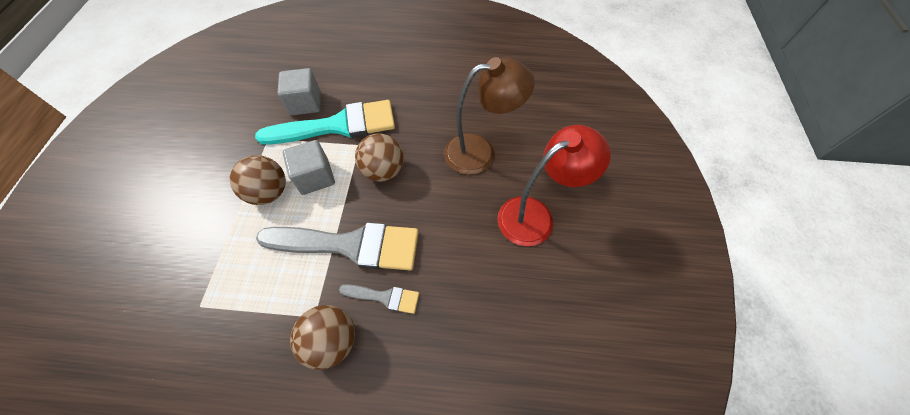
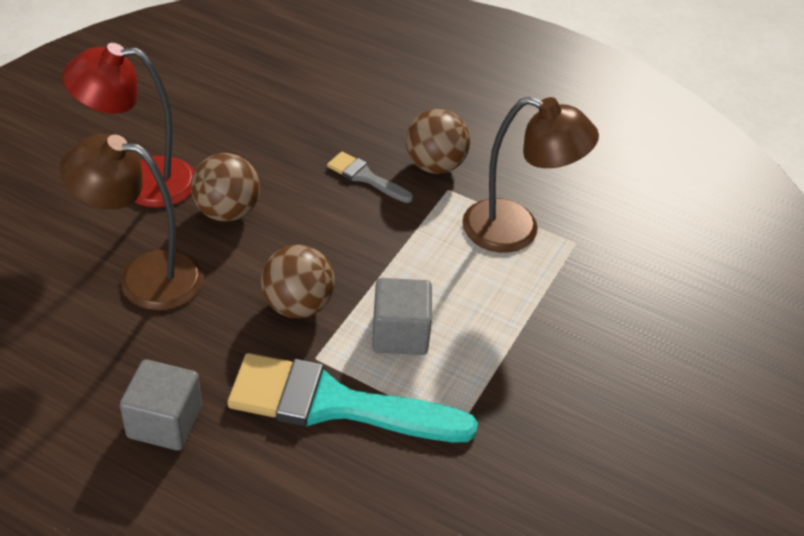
camera: 160 degrees left, 15 degrees down
brown ball [230,155,286,205] -> brown ball moved to [191,153,260,222]
grey brush [256,222,419,270] -> none
grey cube [278,68,321,115] -> grey cube moved to [120,359,202,451]
none -> brown lamp [462,97,599,253]

